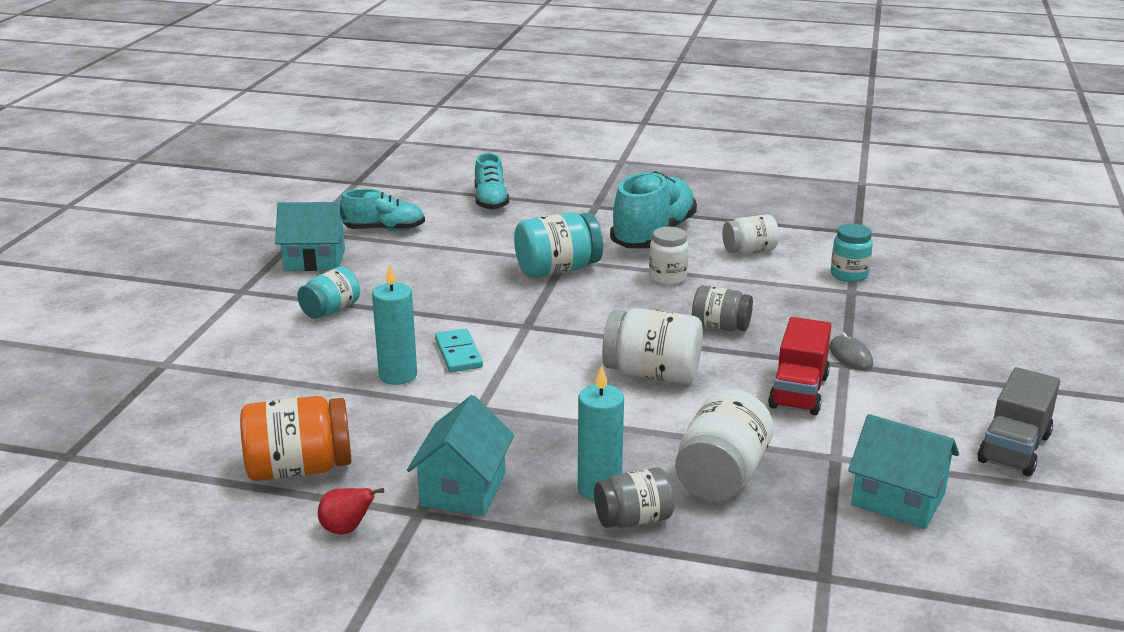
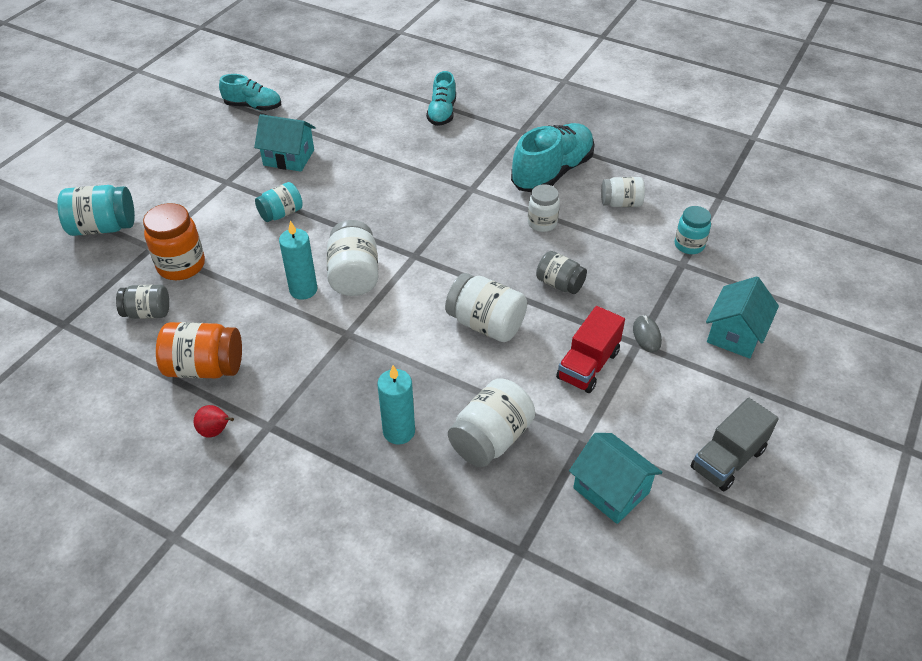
camera: 15 degrees right, 20 degrees up
turquoise shoe [340,189,425,231] -> turquoise shoe moved to [219,74,281,111]
turquoise house [407,395,514,516] -> turquoise house moved to [706,276,779,358]
turquoise domino [435,329,483,372] -> white jar [327,220,379,296]
turquoise jar [514,212,603,278] -> turquoise jar moved to [57,185,135,236]
grey jar [594,467,675,528] -> grey jar moved to [116,284,169,319]
none -> orange jar [143,203,205,280]

